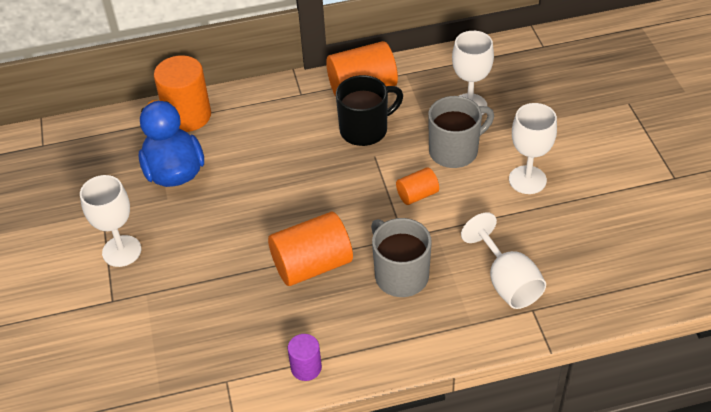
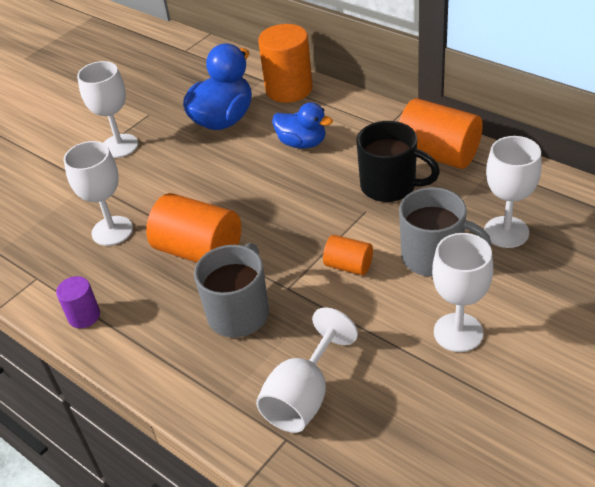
camera: 55 degrees right, 5 degrees down
none -> white goblet [64,141,133,246]
none -> blue duck [272,102,333,148]

